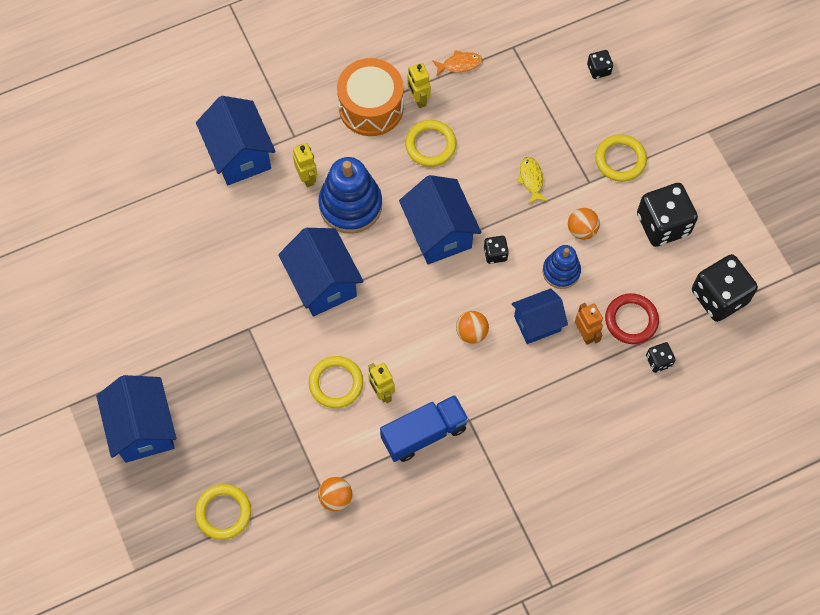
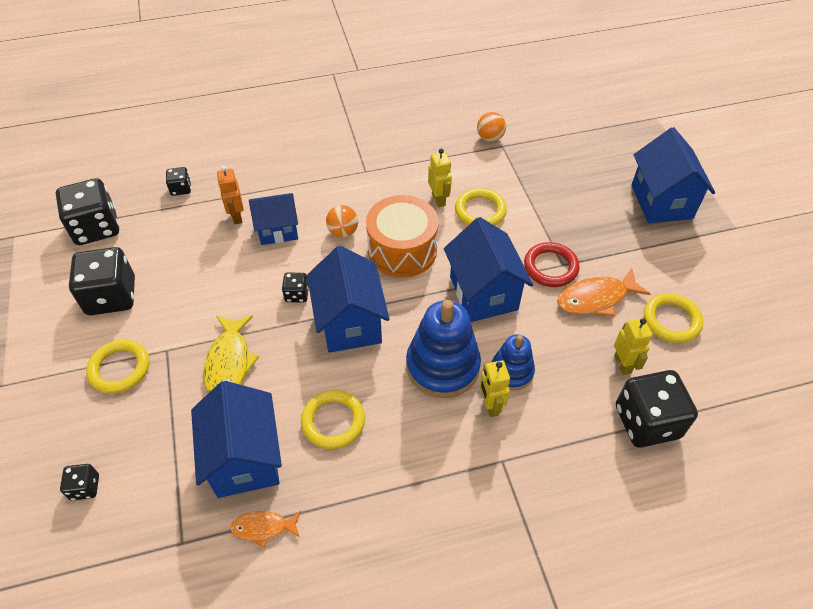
camera: 170 degrees left, 15 degrees down
yellow ring [195,484,251,540] -> yellow ring moved to [644,293,703,343]
blue house [196,96,276,185] -> blue house moved to [191,381,282,498]
orange drum [337,58,404,136] -> orange drum moved to [366,195,439,278]
blue truck [380,395,469,462] -> none
yellow robot [408,63,431,108] -> yellow robot moved to [614,318,652,375]
yellow fish [517,157,548,204] -> yellow fish [203,315,259,393], size x1.67
blue stacking toy [542,245,581,289] -> blue stacking toy moved to [492,334,535,391]
orange ball [568,208,600,240] -> none
red ring [605,293,659,344] -> red ring moved to [524,242,580,287]
none -> orange fish [557,268,650,317]
none -> black dice [616,370,698,448]

